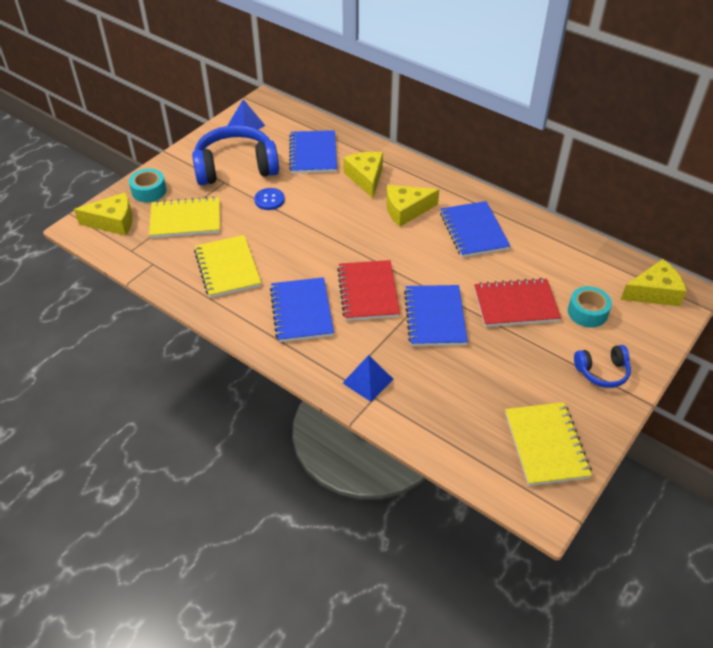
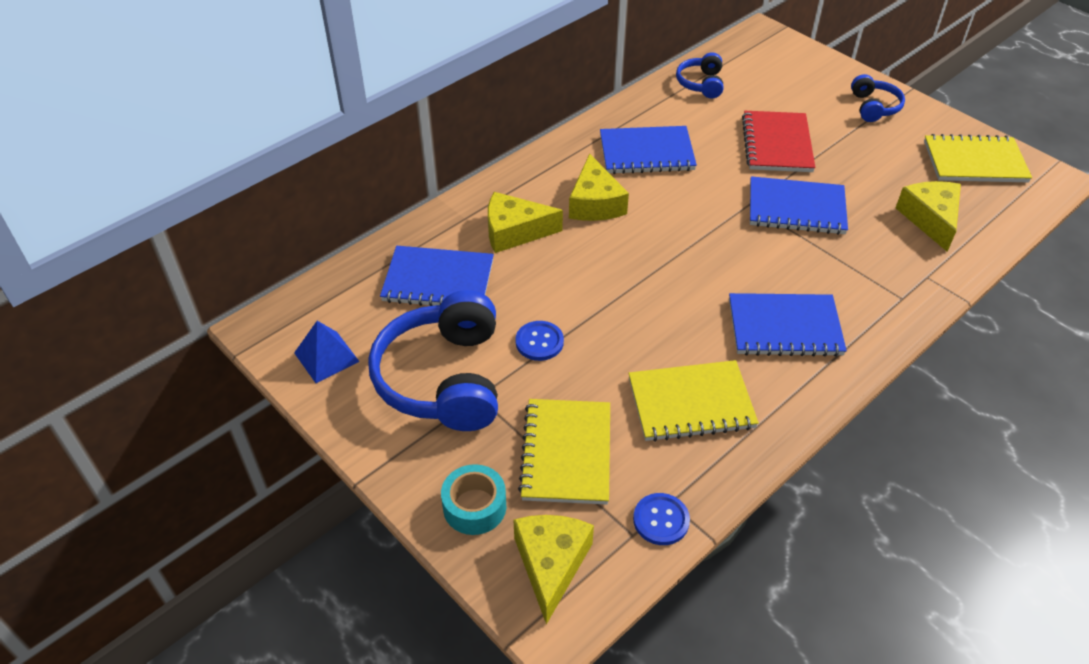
camera: 80 degrees left, 0 degrees up
red notebook [337,260,400,321] -> none
blue pyramid [343,355,394,402] -> none
turquoise tape [568,286,612,328] -> none
yellow cheese [621,259,687,306] -> yellow cheese moved to [896,181,961,252]
none -> blue button [633,493,690,545]
none -> blue headphones [676,52,724,98]

